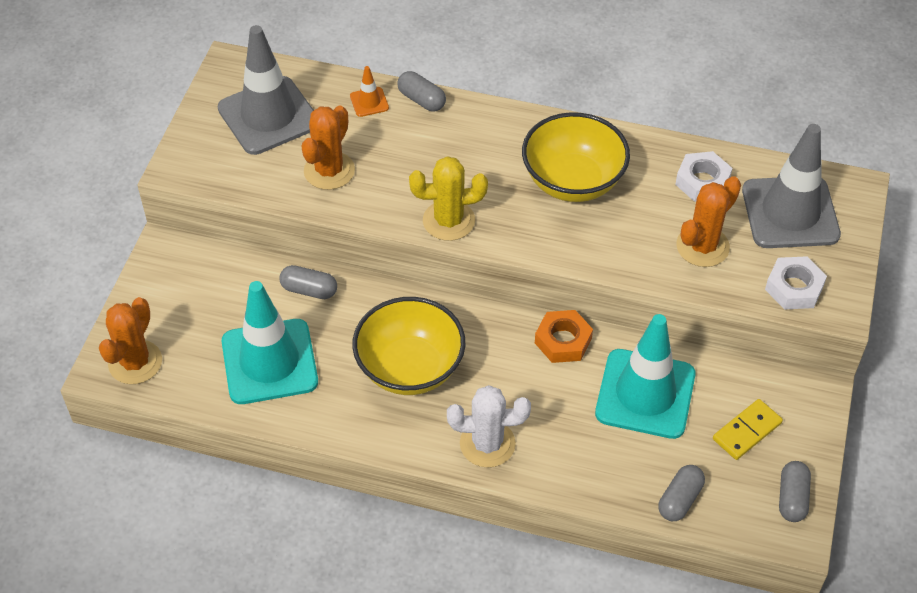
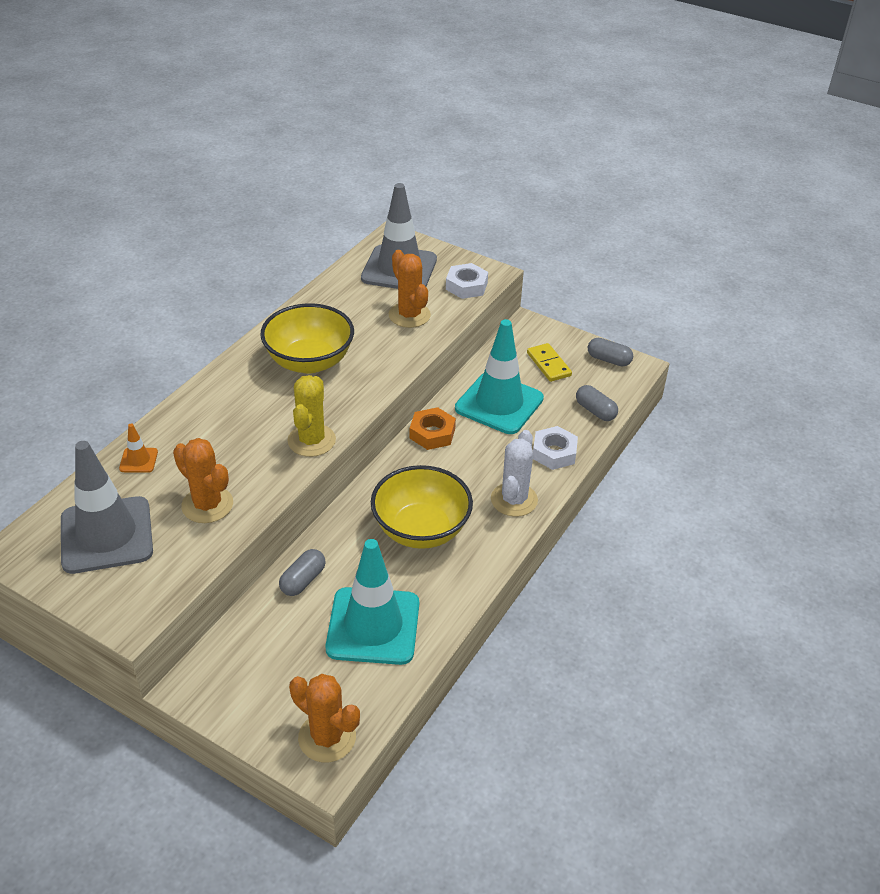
camera: 75 degrees left, 10 degrees down
grey capsule [397,71,446,112] -> none
white nut [675,151,732,202] -> white nut moved to [533,426,578,470]

